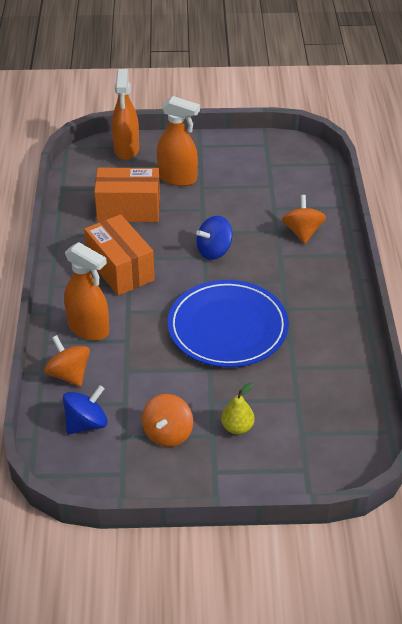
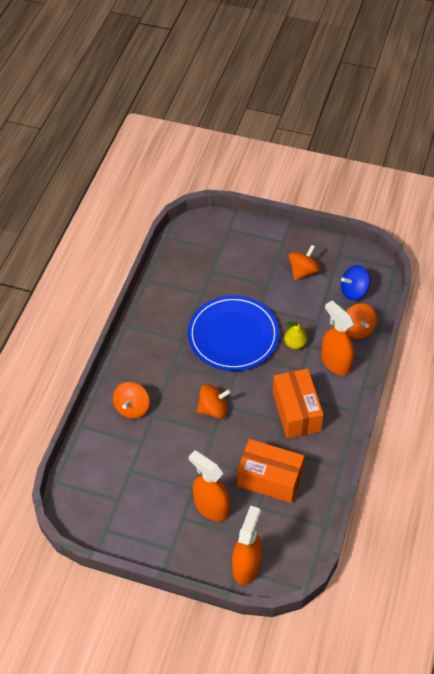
camera: 160 degrees left, 10 degrees up
blue spinning top [196,216,232,260] -> orange spinning top [197,384,231,419]
yellow pear [221,383,255,434] -> yellow pear moved to [284,321,307,349]

